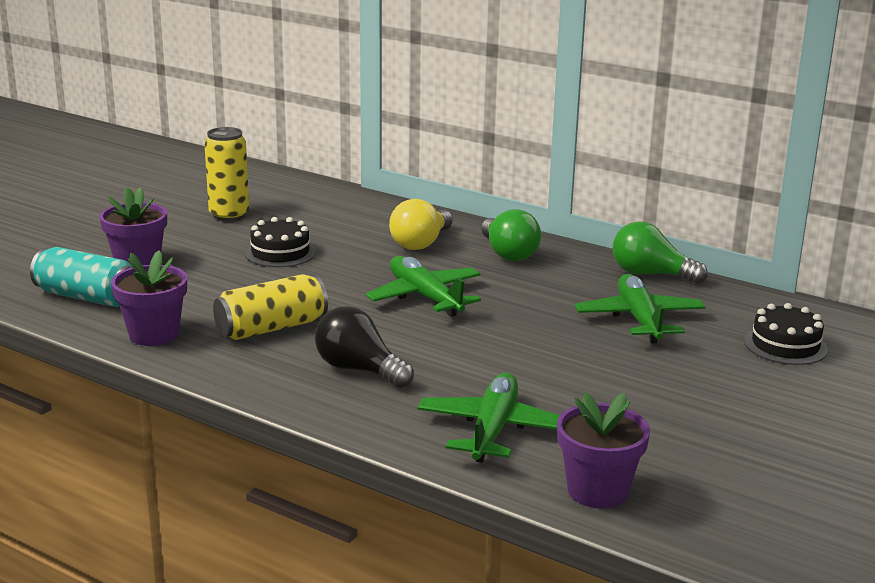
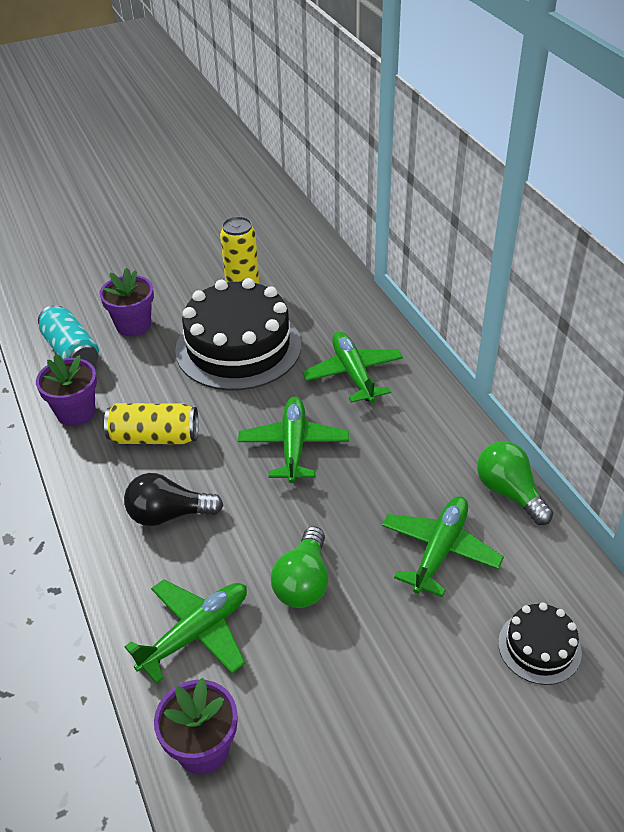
camera: 35 degrees right, 20 degrees up
black cake [245,217,316,267] -> black cake [175,278,301,391], size x2.12
black light bulb [315,306,414,388] -> black light bulb turned 75 degrees counterclockwise [124,473,223,526]
yellow light bulb [389,199,453,250] -> green plane [302,332,403,403]
green light bulb [481,209,541,261] -> green light bulb moved to [271,526,328,608]

